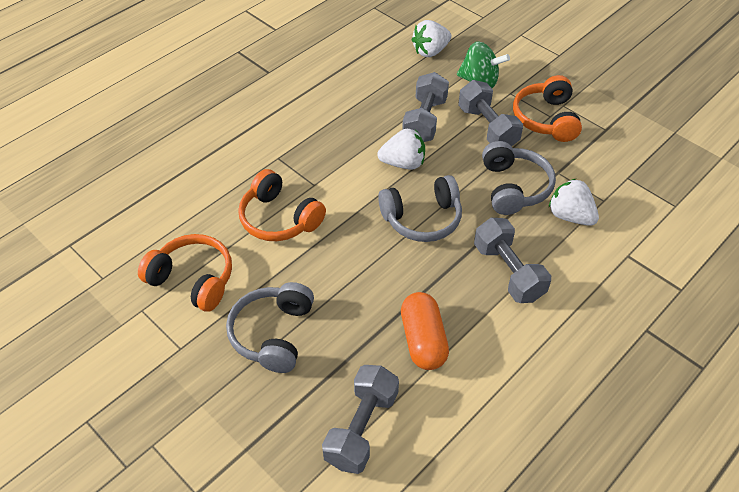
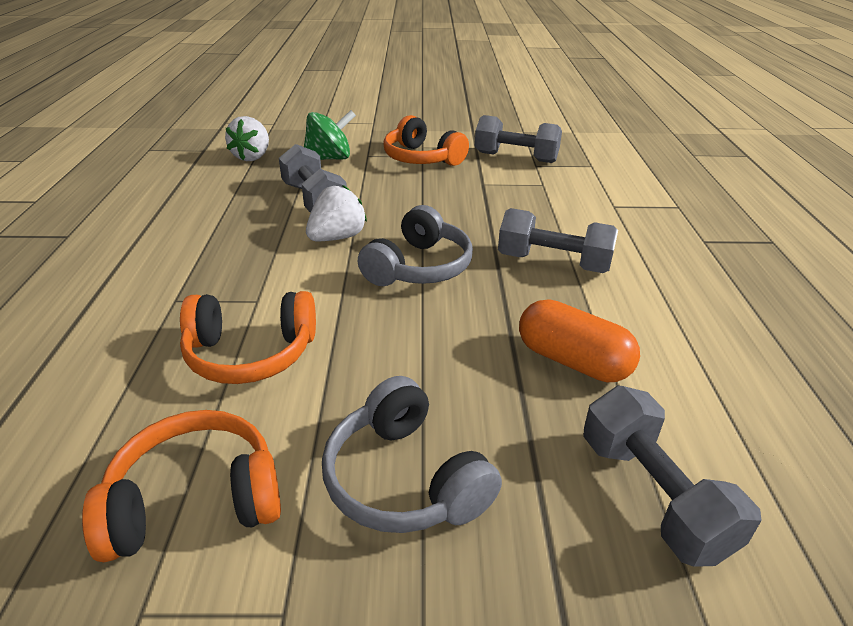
camera: 45 degrees left, 15 degrees down
grey dumbbell [458,80,523,146] -> grey dumbbell moved to [475,115,562,163]
grey headphones [482,141,556,215] -> none
white strawberry [549,178,599,226] -> none

